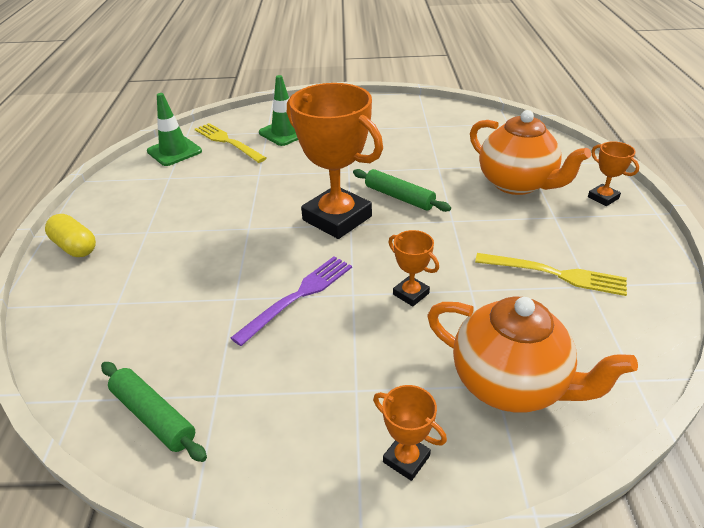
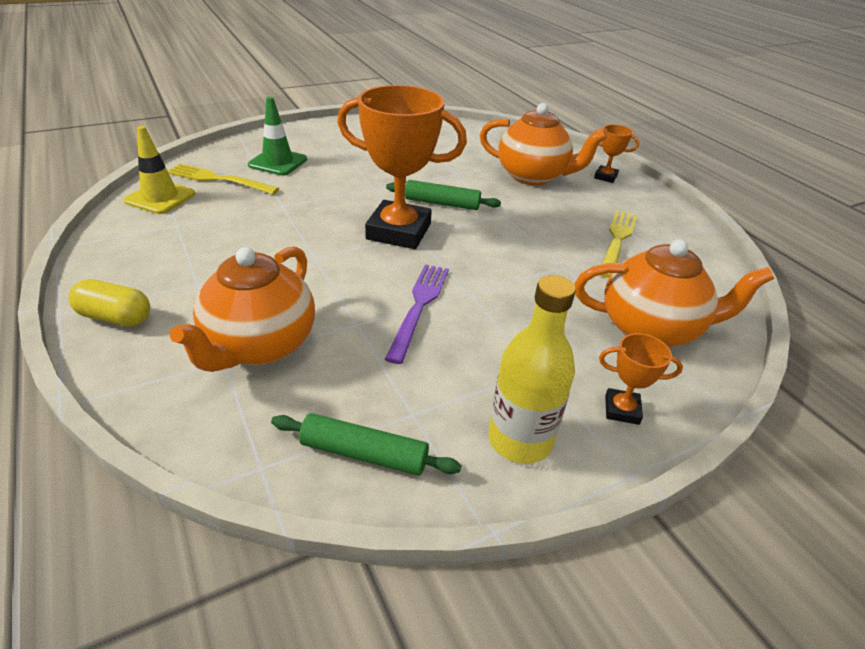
camera: 30 degrees left, 0 degrees up
green traffic cone [147,93,202,166] -> yellow traffic cone [123,126,195,214]
orange trophy [388,230,439,306] -> none
yellow fork [475,253,627,296] -> yellow fork turned 60 degrees counterclockwise [600,210,637,278]
none -> orange teapot [170,246,315,372]
none -> yellow bottle [488,275,576,464]

